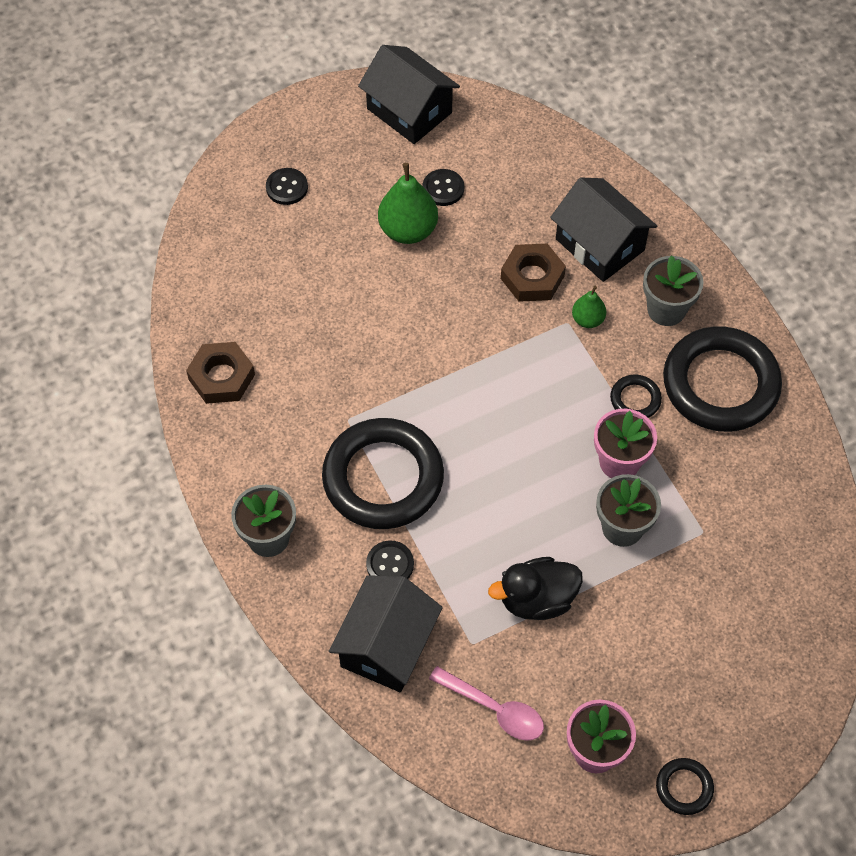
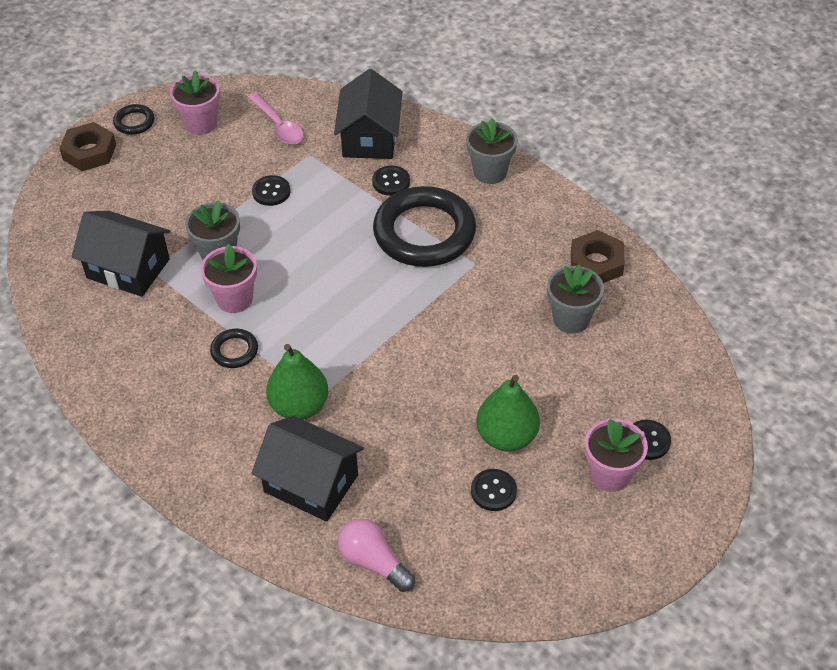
camera: 160 degrees right, 10 degrees down
black house [358,45,460,144] -> black house moved to [71,211,170,297]
pink spoon [429,666,544,741] -> pink spoon turned 135 degrees counterclockwise [247,93,304,144]
black duck [488,557,583,620] -> black button [252,175,291,206]
brown nut [501,244,566,302] -> brown nut moved to [59,122,116,171]
green pear [572,286,606,328] -> green pear [266,344,328,420], size x1.81
grey flower pot [643,255,704,326] -> grey flower pot moved to [547,264,604,334]
black ring [663,326,782,432] -> none
none -> pink light bulb [338,519,415,592]
none -> pink flower pot [585,419,648,492]

